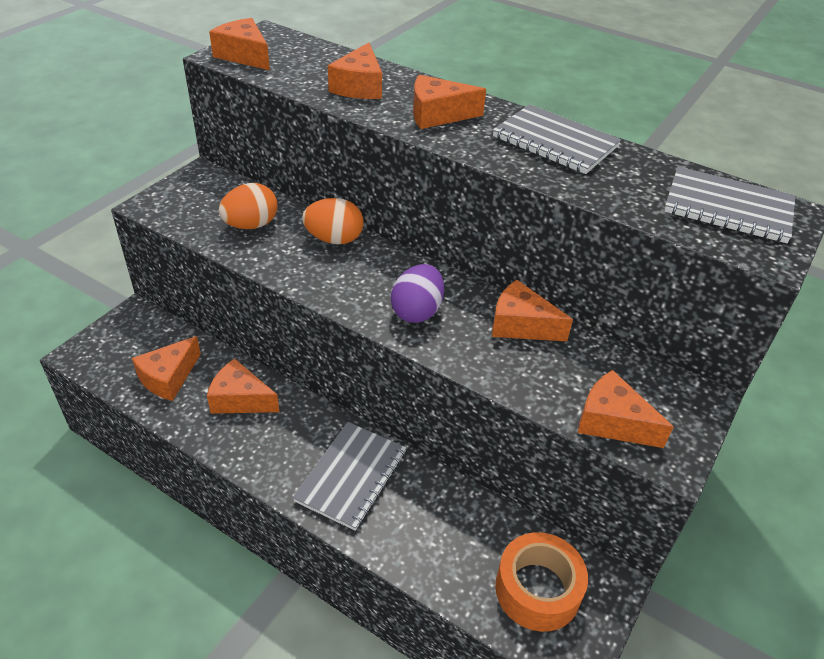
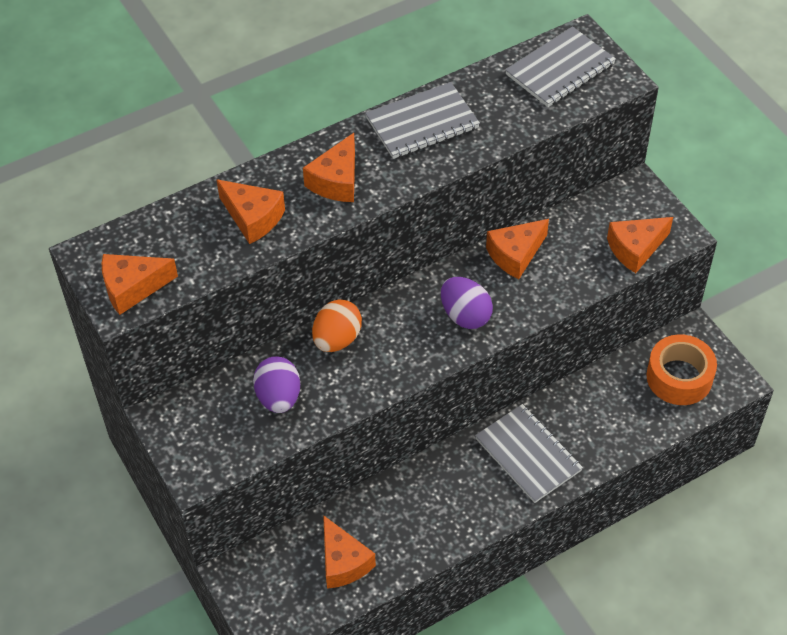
camera: 60 degrees left, 10 degrees up
orange cheese [207,358,279,414] -> none
orange egg [219,183,278,229] -> purple egg [253,356,300,413]

